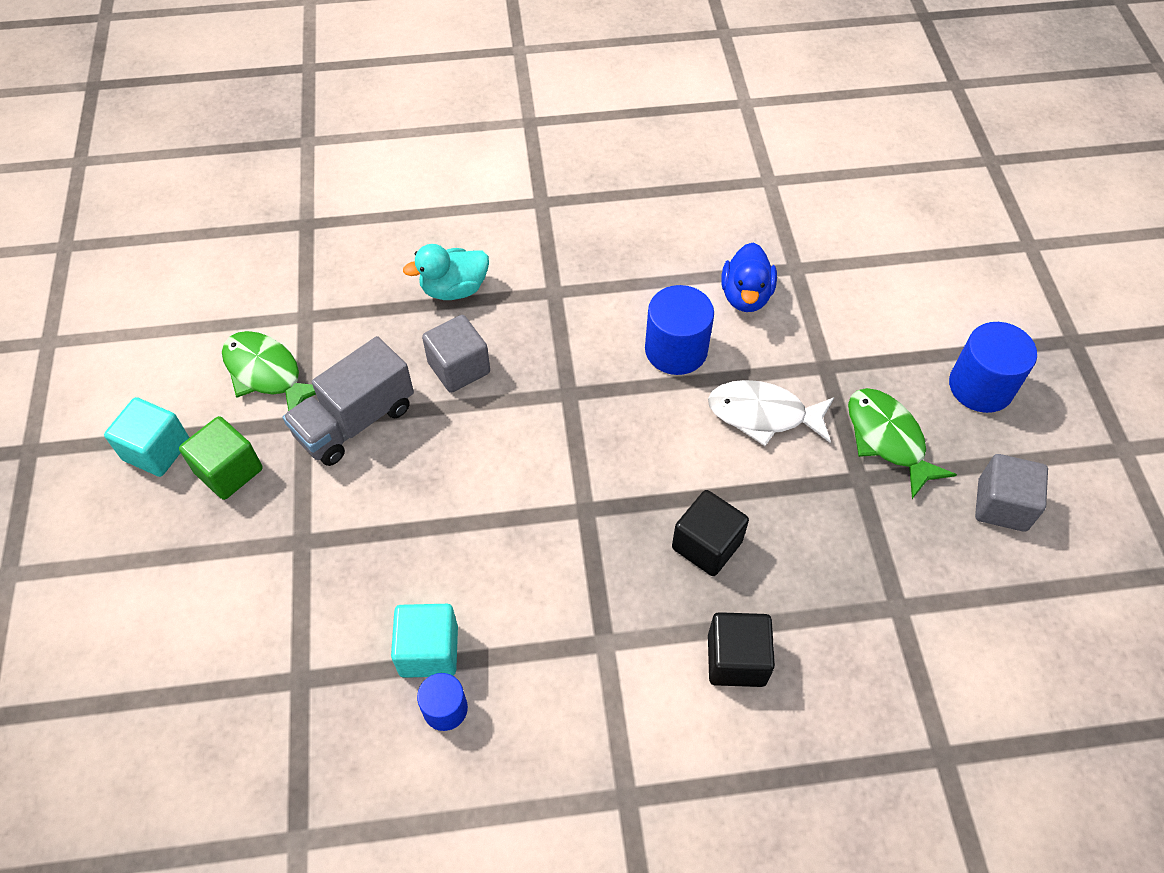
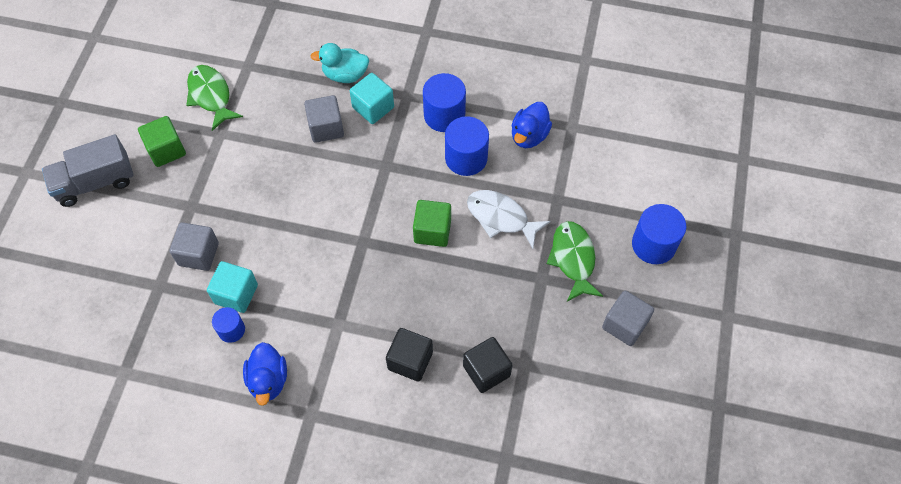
camera: 20 degrees right, 5 degrees up
turquoise cube [104,397,189,477] -> turquoise cube moved to [350,73,394,124]
grey truck [283,336,414,466] -> grey truck moved to [42,134,134,207]
black cube [672,490,749,576] -> black cube moved to [463,337,513,393]
none -> grey cube [170,222,219,271]
none -> blue duck [243,342,287,406]
none -> green cube [413,200,451,247]
none -> blue cylinder [423,73,466,132]

